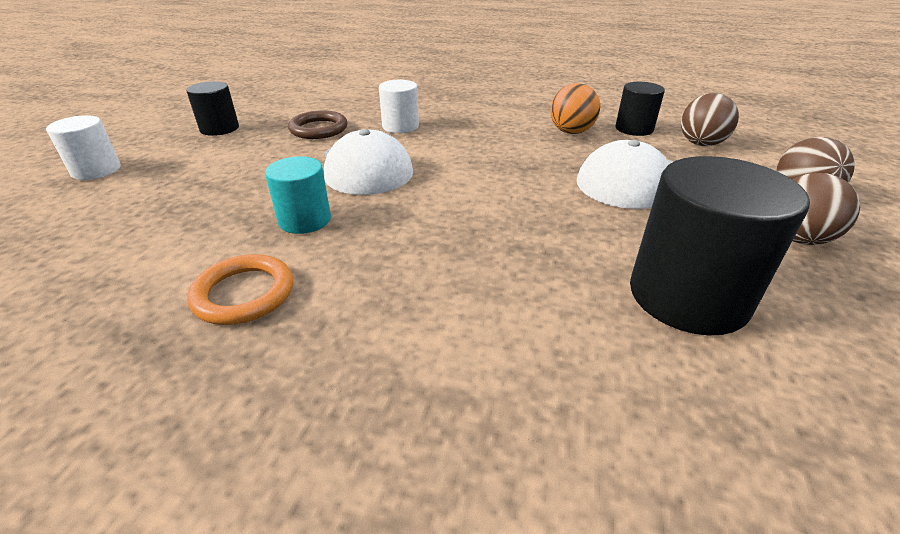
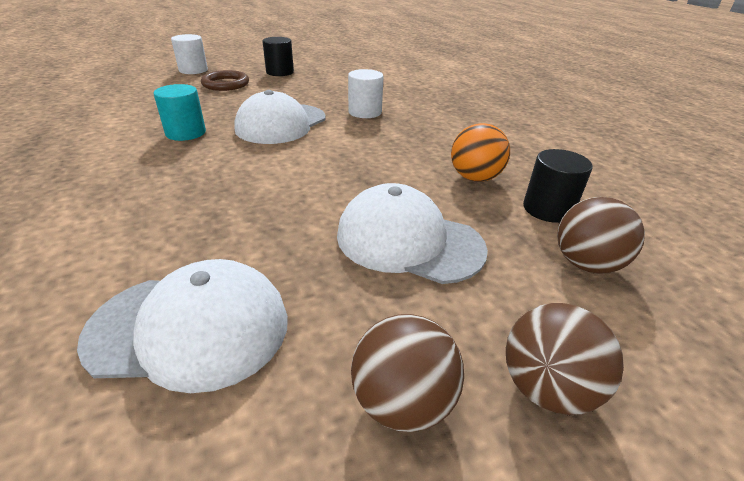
camera: 50 degrees right, 0 degrees up
orange ring [187,254,293,325] -> none
brown ring [288,110,348,139] -> brown ring moved to [201,70,249,91]
black cylinder [630,156,810,336] -> white cap [77,259,288,393]

